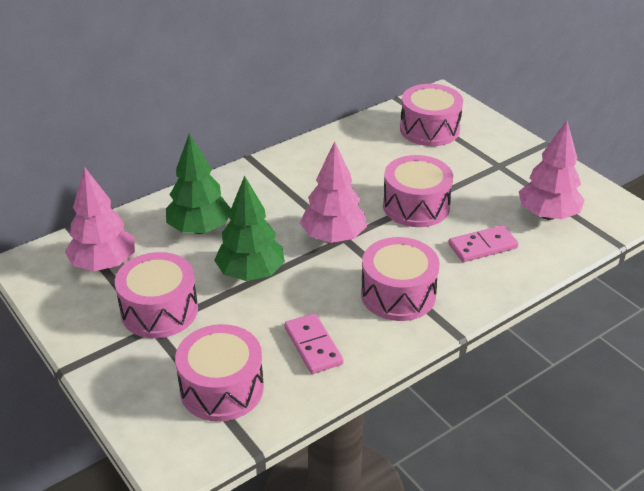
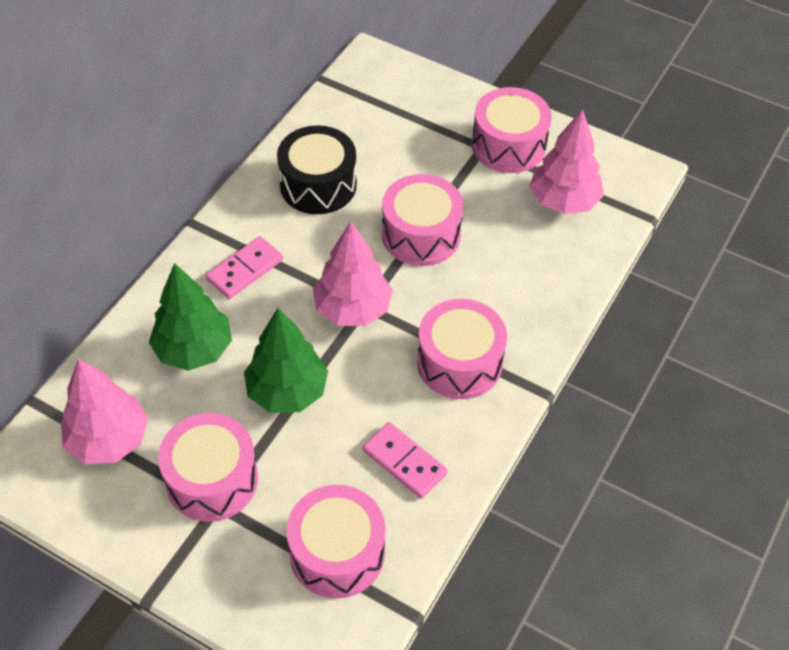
camera: 25 degrees left, 15 degrees up
pink drum [400,84,463,146] -> pink drum moved to [472,87,552,173]
pink domino [449,225,519,262] -> pink domino moved to [206,236,283,299]
none -> black drum [277,125,357,214]

